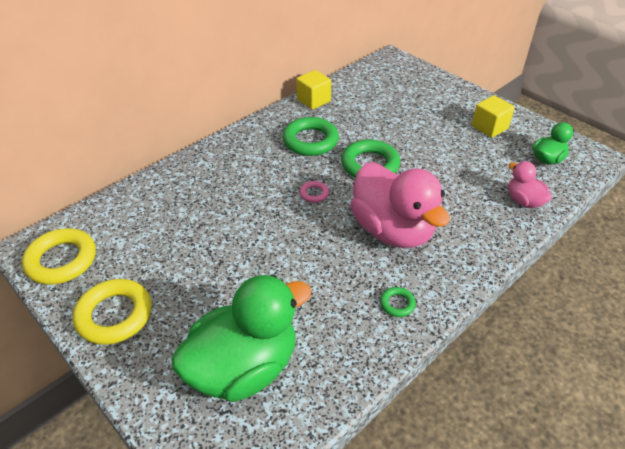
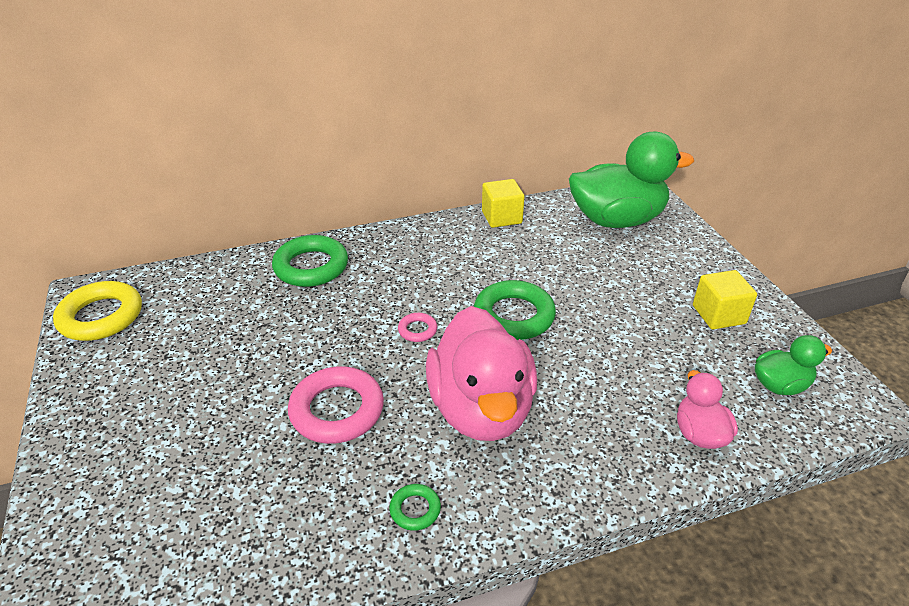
camera: 25 degrees right, 5 degrees down
yellow ring [73,279,152,345] -> none
green duck [171,275,312,402] -> green duck moved to [569,132,694,228]
green ring [283,117,339,156] -> green ring moved to [272,235,348,287]
none -> pink ring [288,366,384,444]

